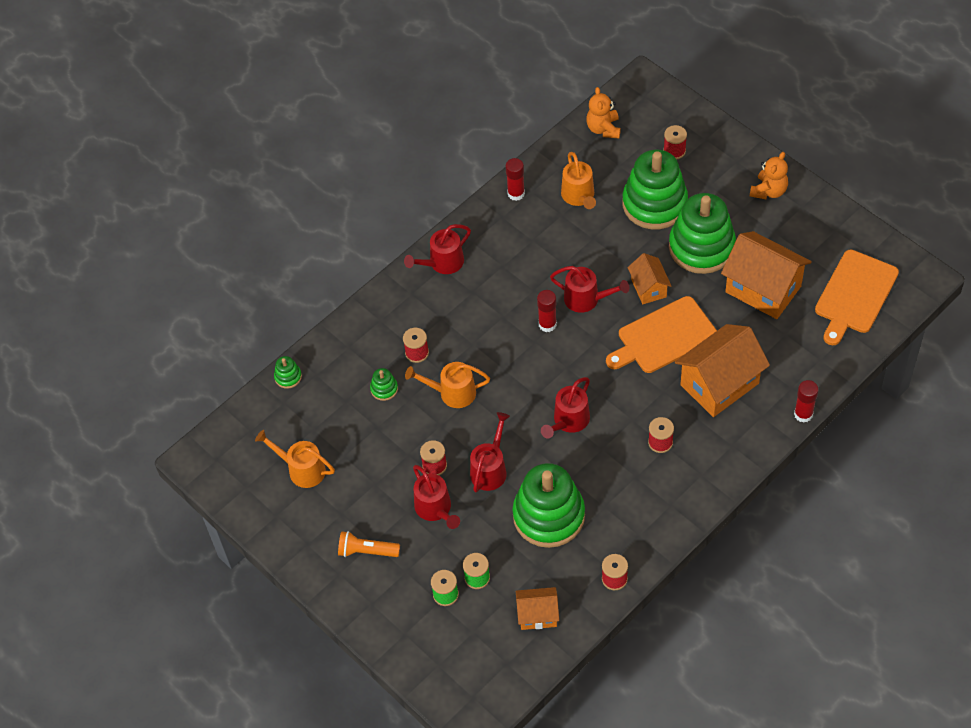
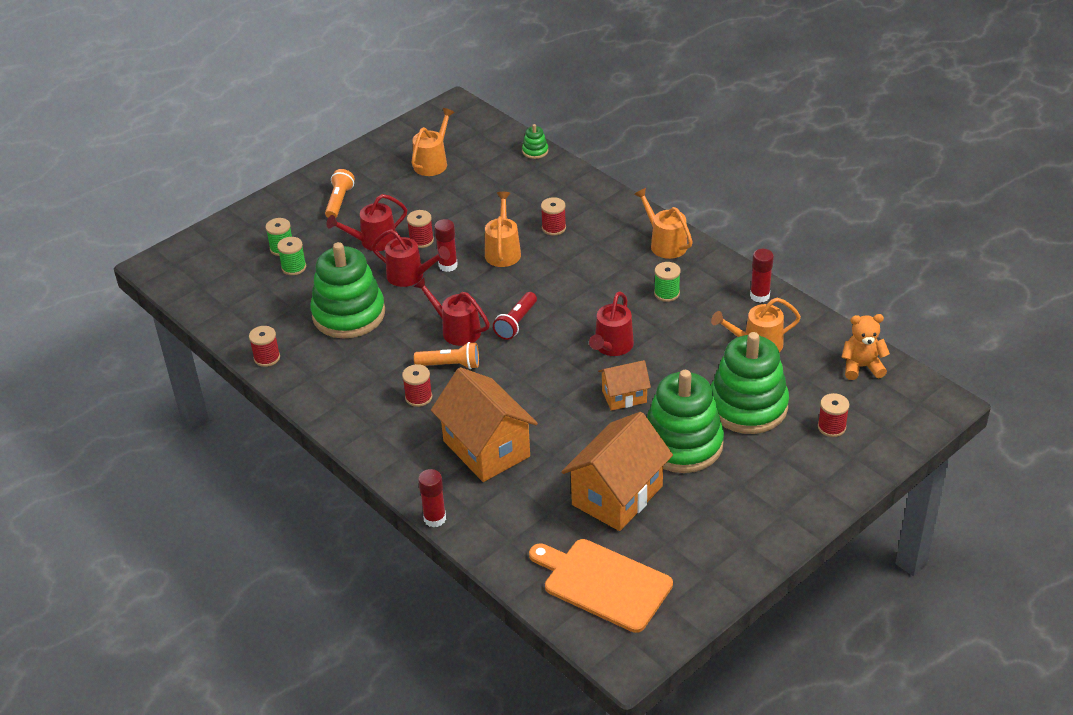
camera: 90 degrees right, 15 degrees down
green stacking toy [370,368,398,401] -> none
red watering can [404,224,471,274] -> orange watering can [634,188,693,259]
orange house [516,587,559,630] -> none
red glue stick [537,290,557,332] -> red glue stick moved to [434,219,458,272]
orange cutting board [606,296,717,373] -> none
orange teddy bear [750,152,788,199] -> none
none -> orange flashlight [414,342,479,369]
none -> red flashlight [493,292,537,340]
none -> green spool [654,262,681,302]

